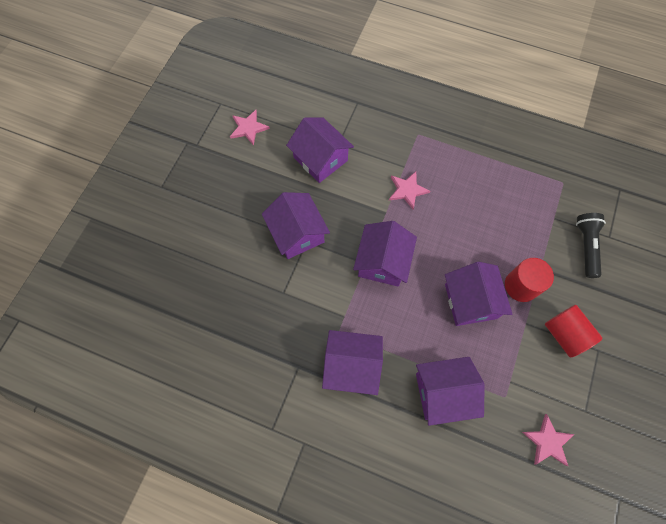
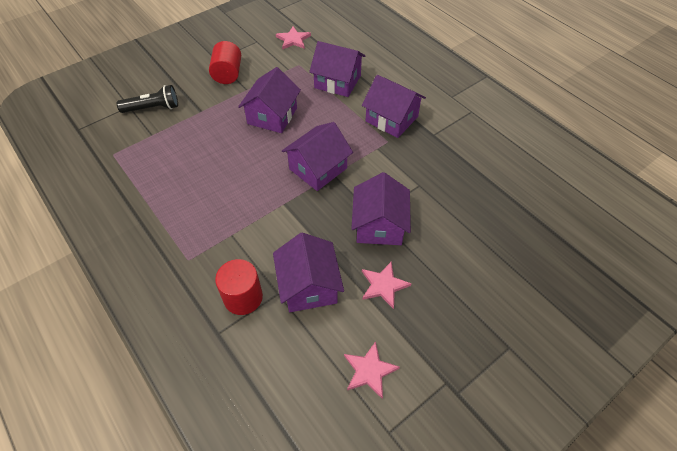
camera: 150 degrees left, 15 degrees down
pink star [389,172,430,210] -> pink star moved to [362,261,412,309]
red cylinder [505,258,554,302] -> red cylinder moved to [215,259,263,315]
black flashlight [576,213,606,278] -> black flashlight turned 135 degrees counterclockwise [117,85,178,113]

